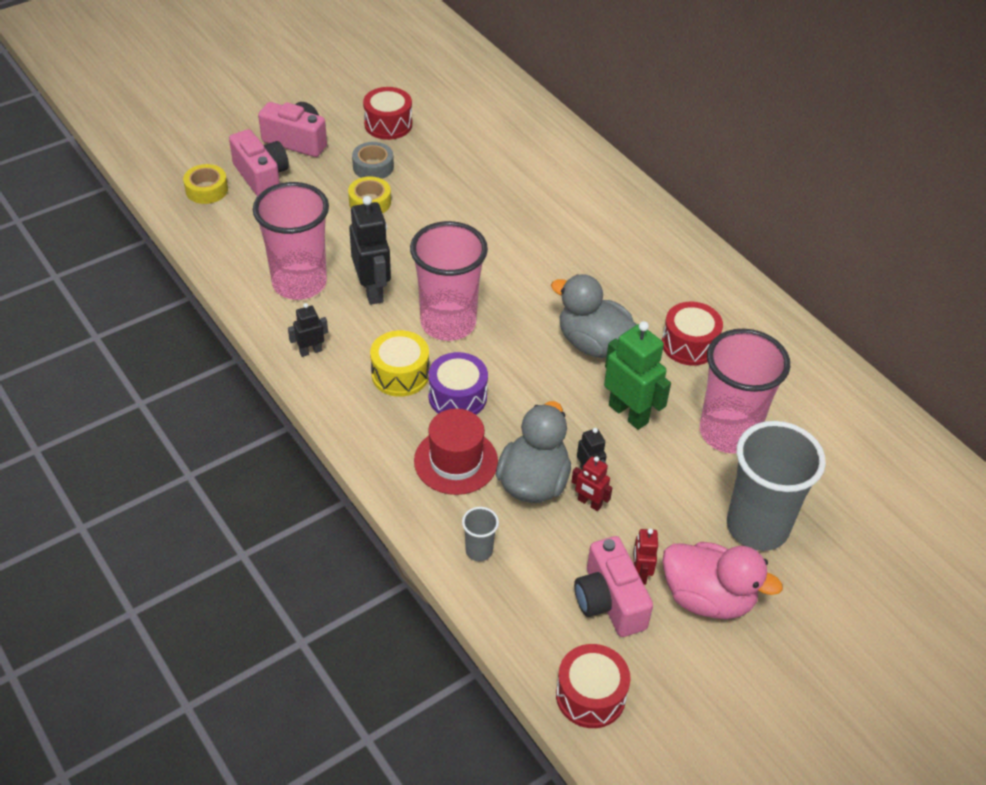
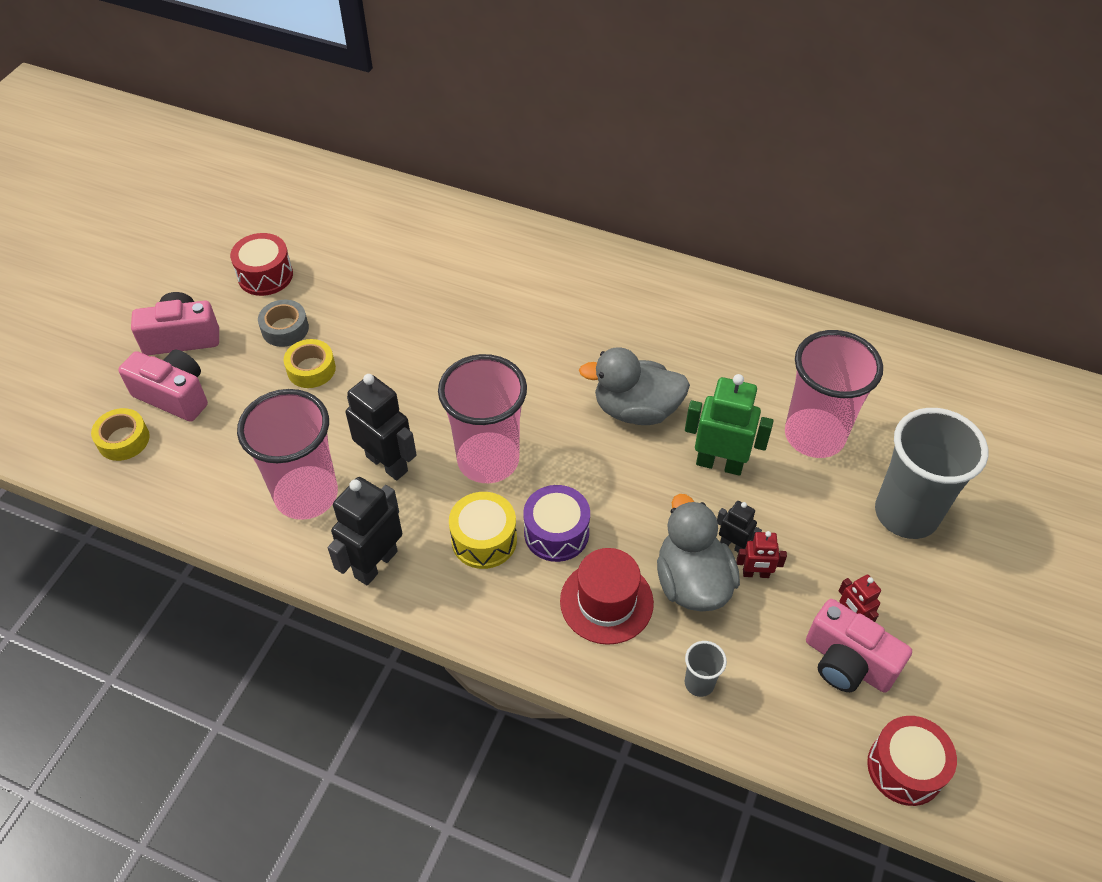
camera: 30 degrees left, 5 degrees up
black robot [288,303,328,357] -> black robot [328,477,402,586], size x1.88
red drum [662,302,723,366] -> none
pink duck [662,542,783,619] -> none

